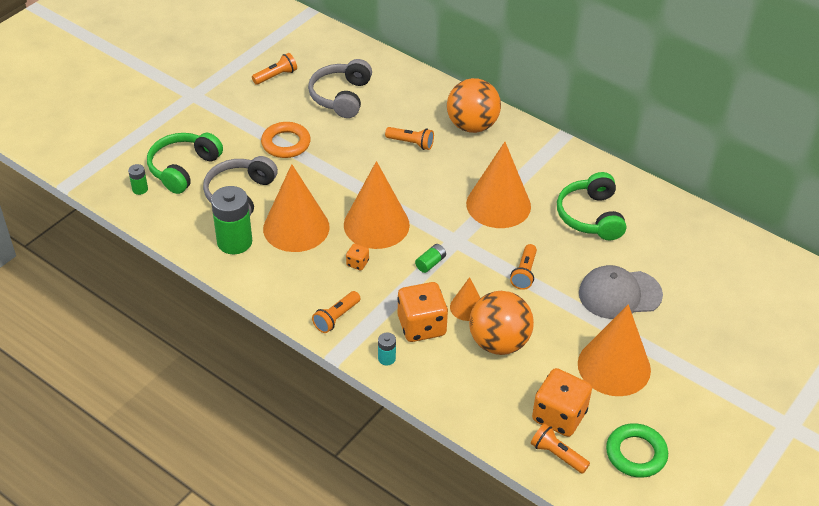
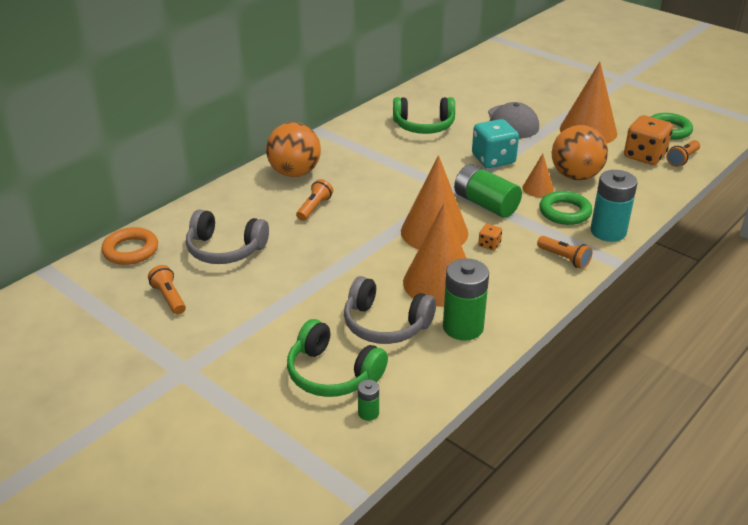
camera: 85 degrees left, 10 degrees down
orange ring [261,122,311,158] -> orange ring moved to [101,227,158,265]
turquoise battery [378,332,396,365] -> turquoise battery [591,170,638,242], size x2.16
orange dice [397,282,448,342] -> green ring [539,191,592,225]
green battery [415,244,446,273] -> green battery [454,164,522,218], size x2.16
orange cone [466,142,531,228] -> none
orange flashlight [510,244,537,290] -> turquoise dice [472,119,519,168]

